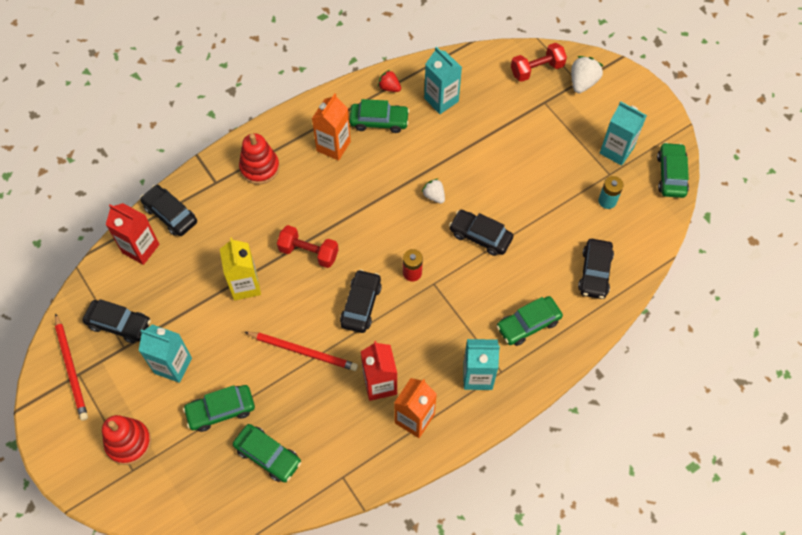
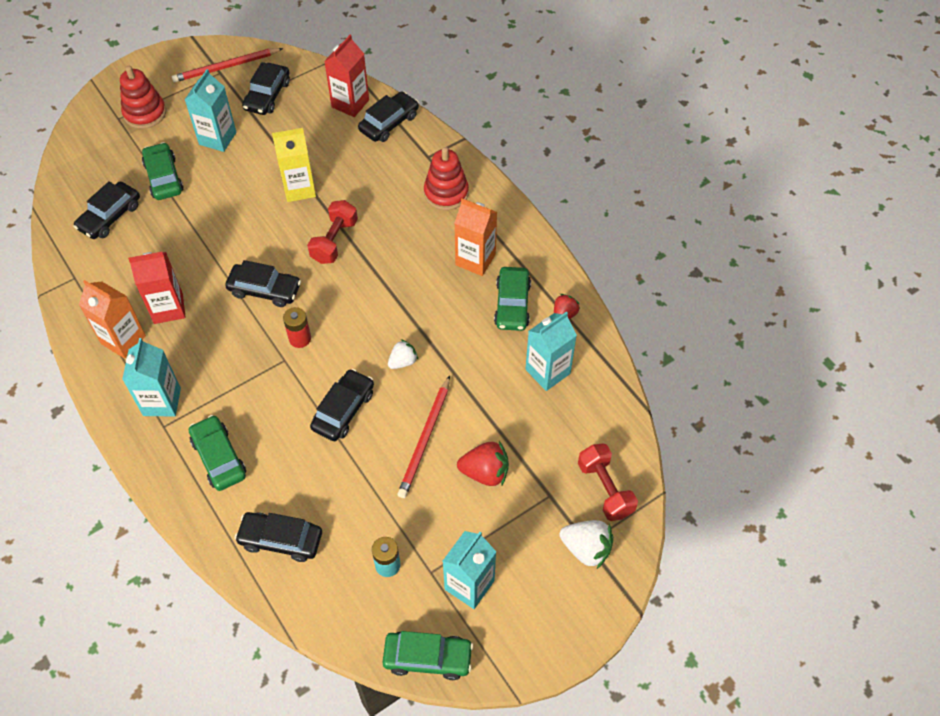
camera: 90 degrees right, 5 degrees down
green car [233,424,301,482] -> black car [74,181,140,239]
red pencil [245,332,358,371] -> red pencil moved to [397,376,450,498]
none -> red strawberry [457,441,509,486]

